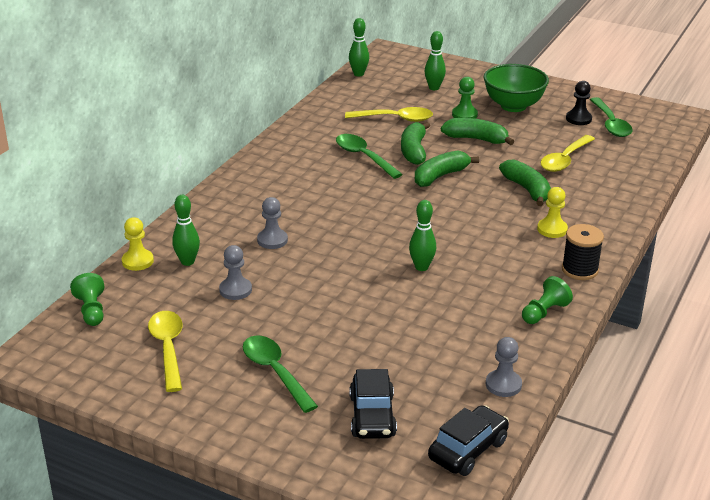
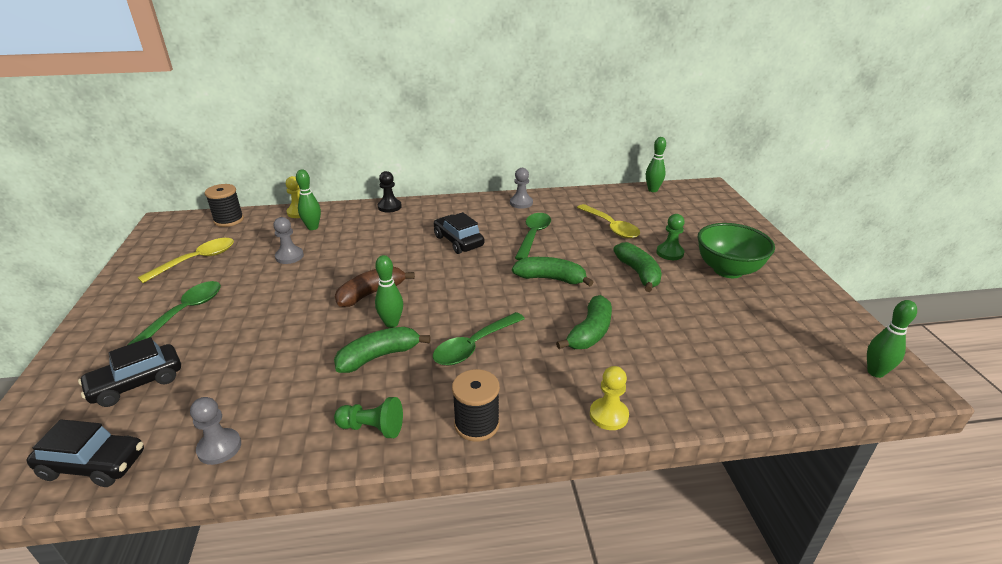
camera: 55 degrees right, 0 degrees up
green pawn [70,273,105,326] -> black spool [205,184,244,227]
grey pawn [257,197,288,249] -> grey pawn moved to [510,168,533,209]
green banana [401,122,430,165] -> green banana moved to [334,327,431,373]
green bowling pin [425,31,446,90] -> green bowling pin moved to [867,300,917,378]
yellow pawn [537,187,568,238] -> yellow pawn moved to [590,366,629,430]
yellow spoon [540,135,595,172] -> none
black pawn [566,81,592,125] -> black pawn moved to [378,171,402,213]
green spoon [590,97,633,137] -> green spoon moved to [433,312,525,366]
none -> brown banana [335,267,415,307]
none -> black car [434,212,484,254]

